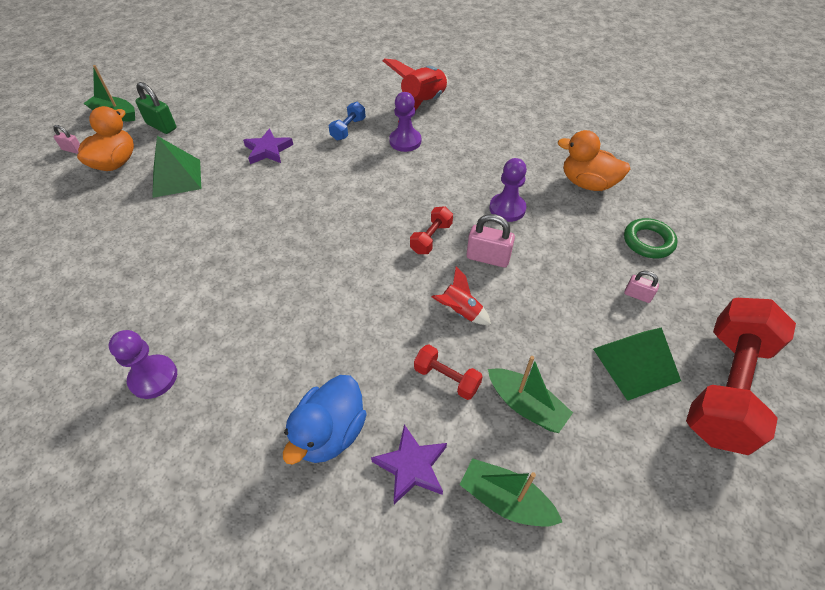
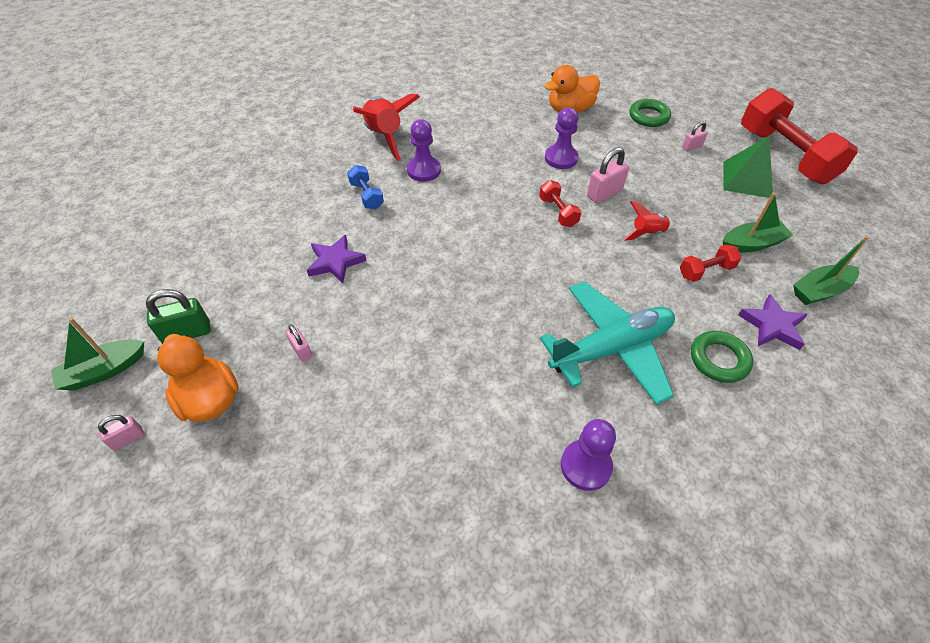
camera: 55 degrees left, 0 degrees up
green pyramid [152,136,201,198] -> pink padlock [286,324,312,362]
blue duck [283,375,367,465] -> green ring [691,331,753,383]
none -> turquoise plane [540,281,675,405]

